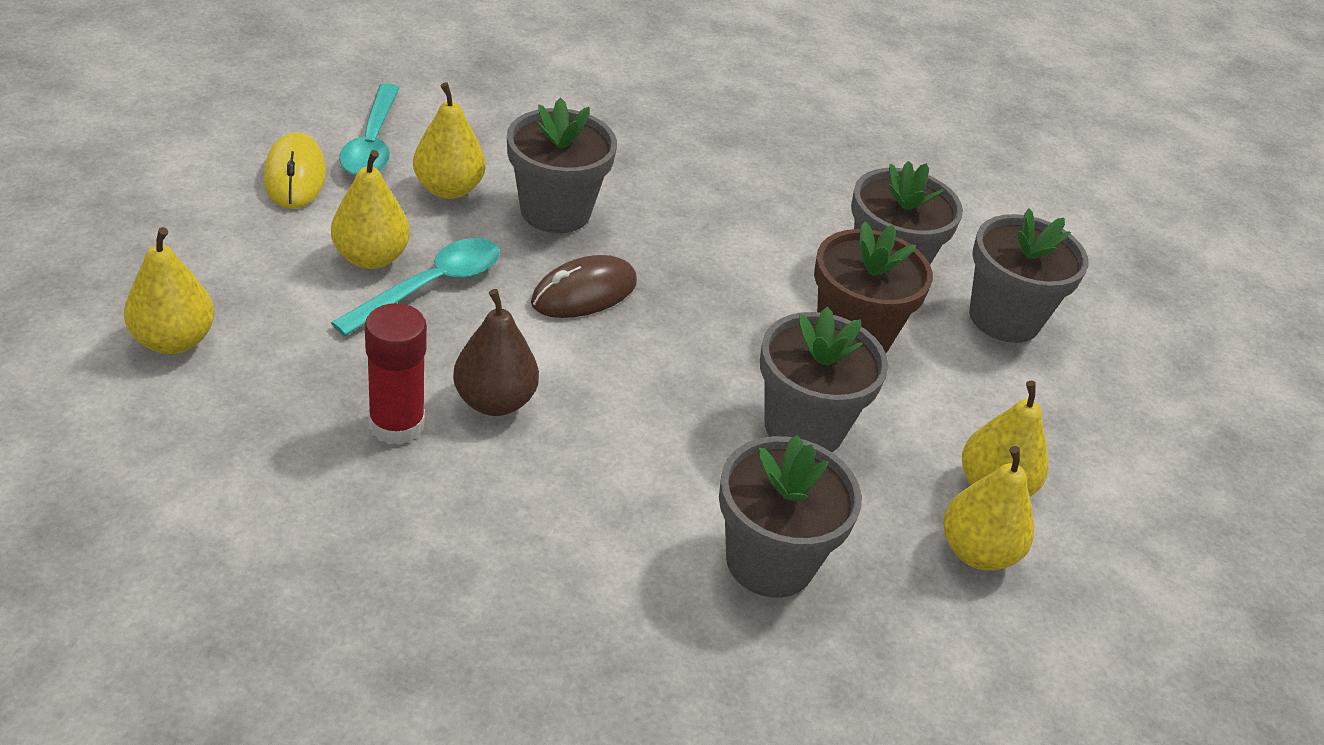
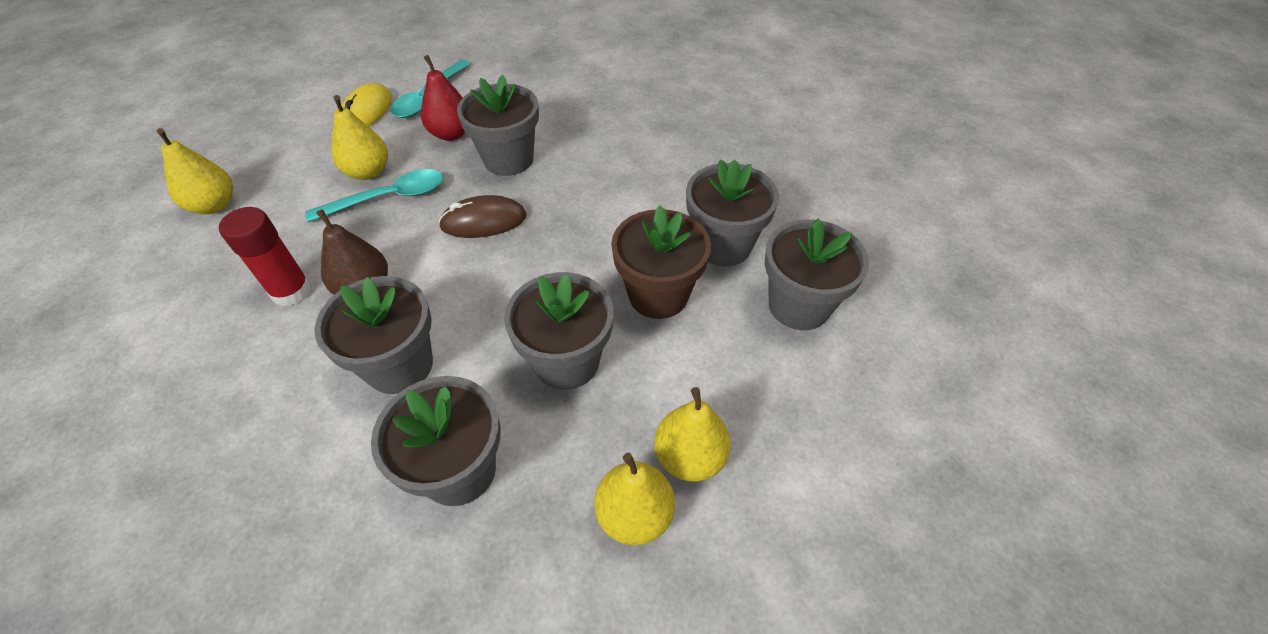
camera: 30 degrees right, 10 degrees up
yellow pear [413,82,486,199] -> red pear [421,55,465,141]
none -> grey flower pot [314,276,433,394]

